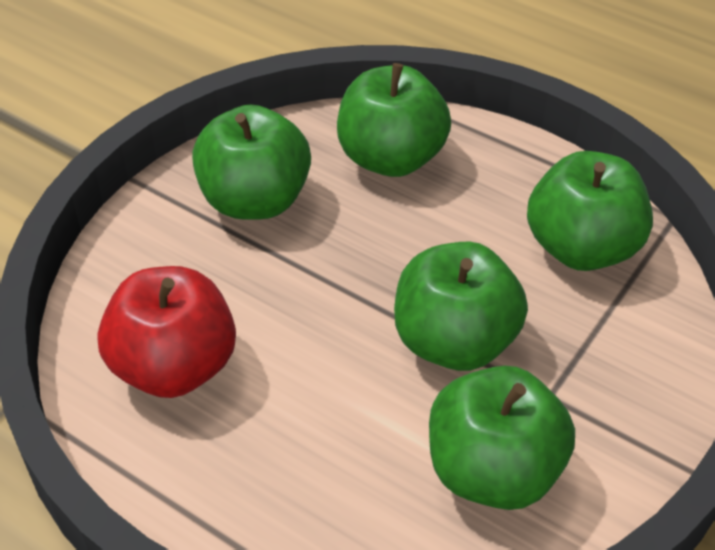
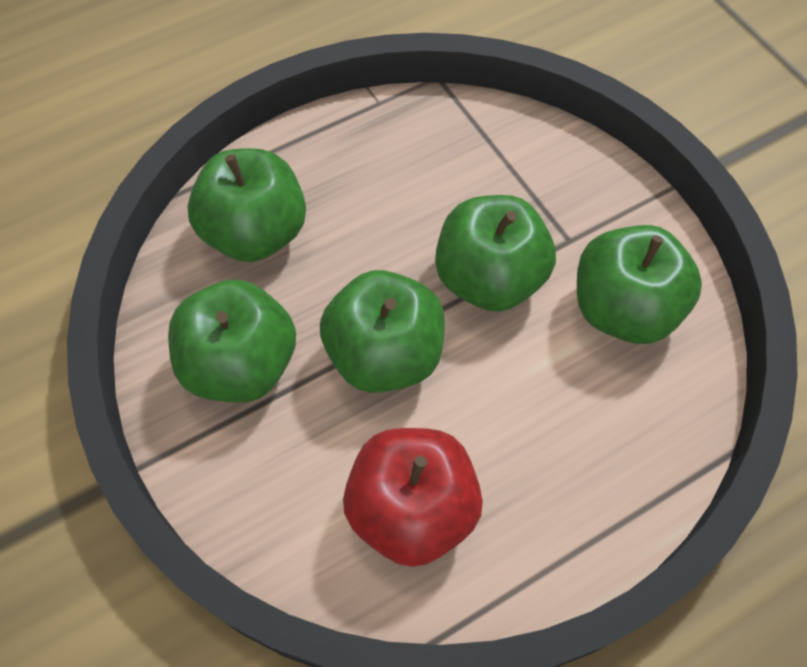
camera: 65 degrees left, 15 degrees up
green apple [527,151,653,271] -> green apple moved to [320,270,445,393]

